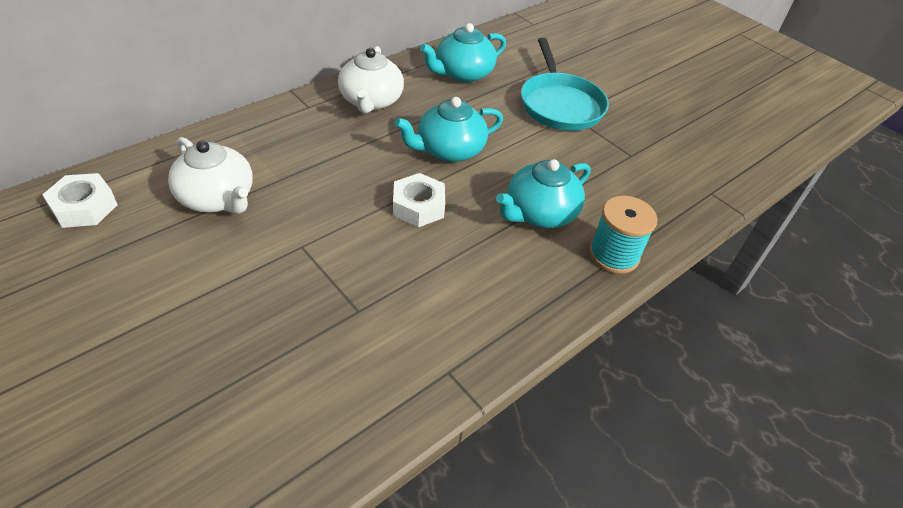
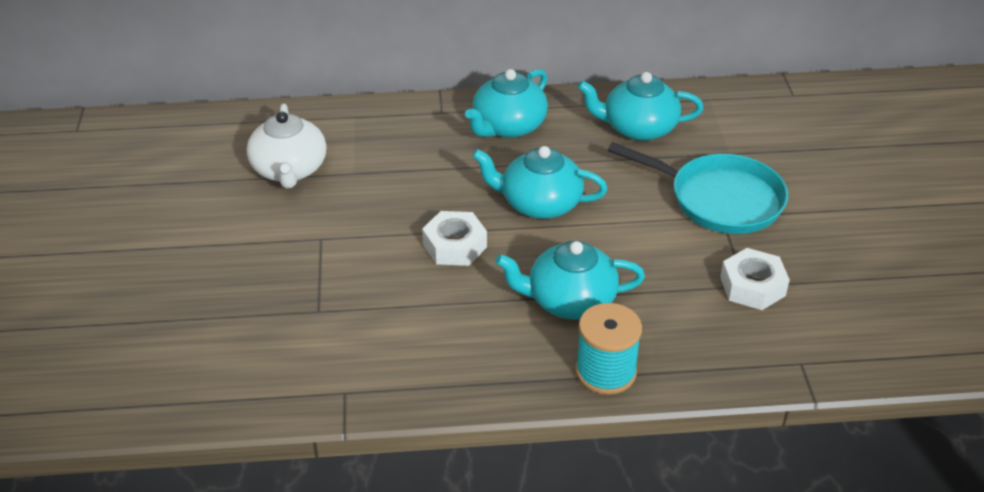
camera: 40 degrees right, 5 degrees down
white nut [42,173,118,228] -> white nut moved to [720,248,790,310]
white teapot [338,46,404,113] -> turquoise teapot [465,69,548,138]
turquoise pan [521,38,609,131] -> turquoise pan turned 90 degrees counterclockwise [608,142,788,234]

